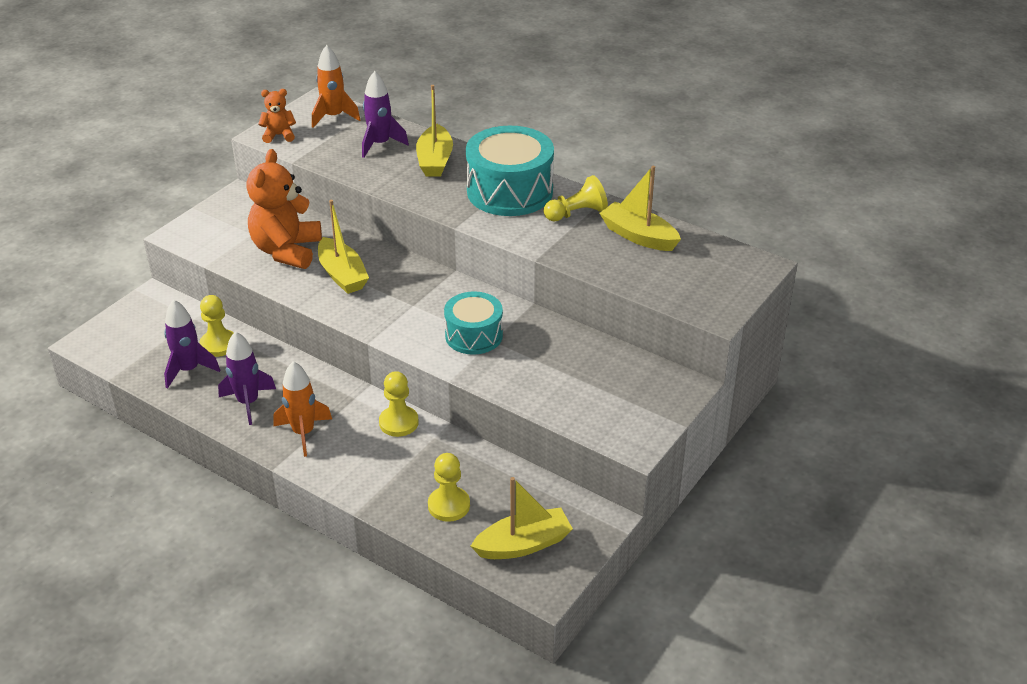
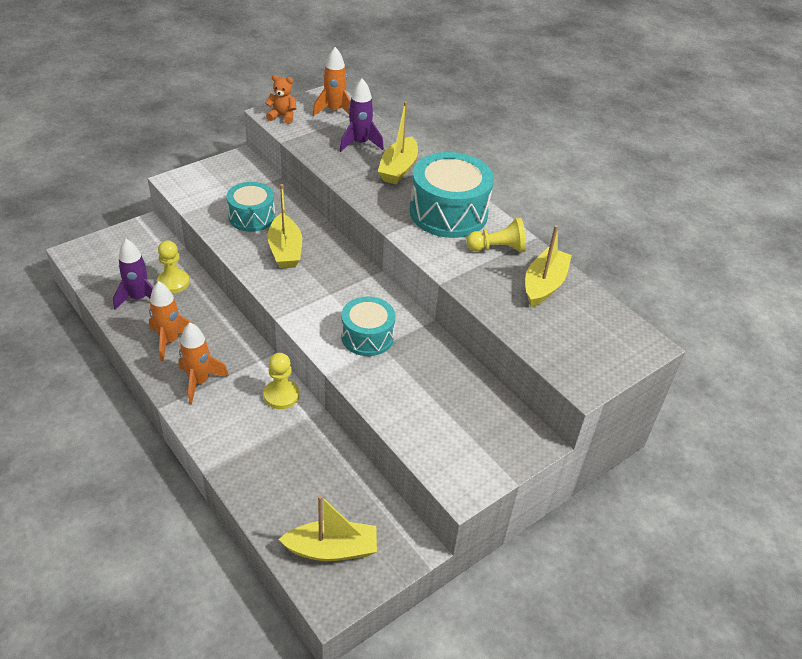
camera: 15 degrees right, 5 degrees up
purple rocket [218,331,276,425] -> orange rocket [149,281,194,362]
orange teddy bear [246,149,322,269] -> turquoise drum [227,182,275,232]
yellow pawn [428,453,470,522] -> none
yellow boat [599,166,681,251] -> yellow boat turned 60 degrees clockwise [525,225,572,307]

